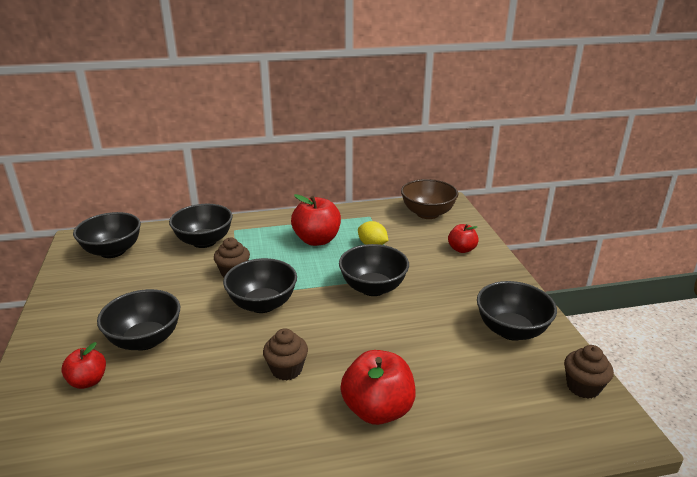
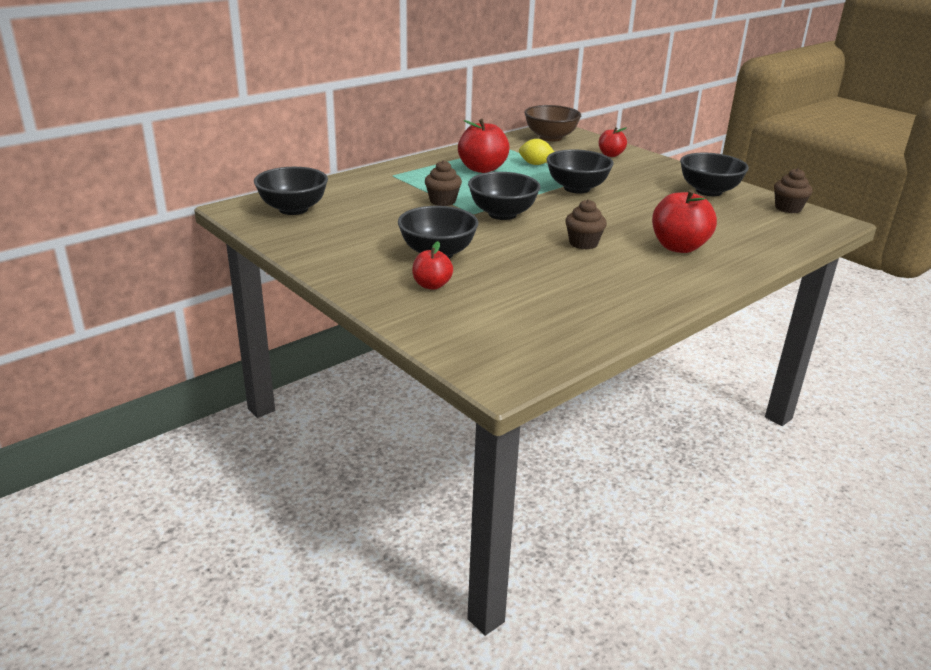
camera: 30 degrees left, 0 degrees up
black bowl [169,204,233,248] -> none

